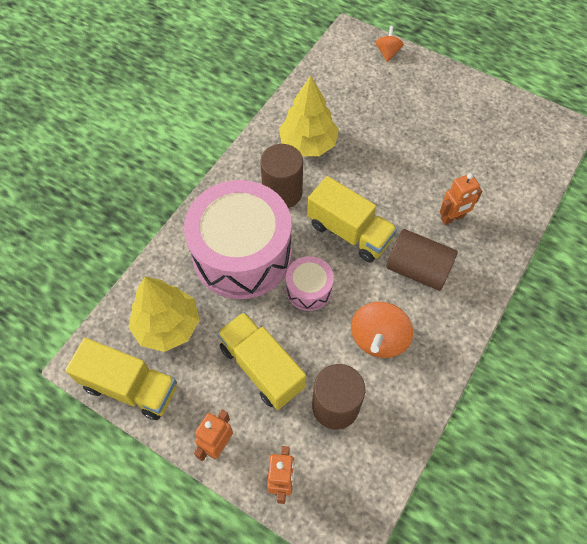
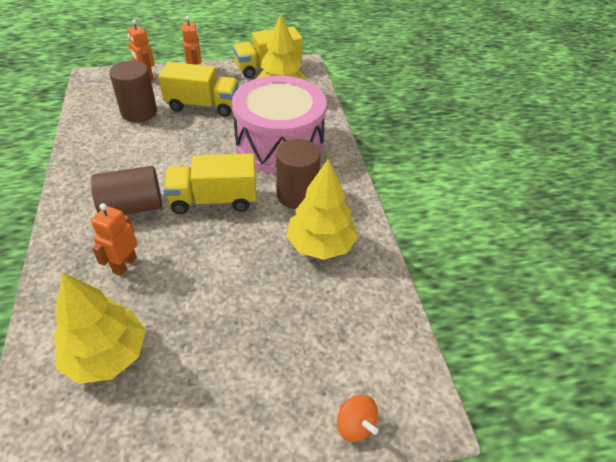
camera: 135 degrees right, 15 degrees down
pink drum [286,256,334,311] -> none
orange spinning top [351,302,413,358] -> none
none -> yellow tree [53,272,146,384]

